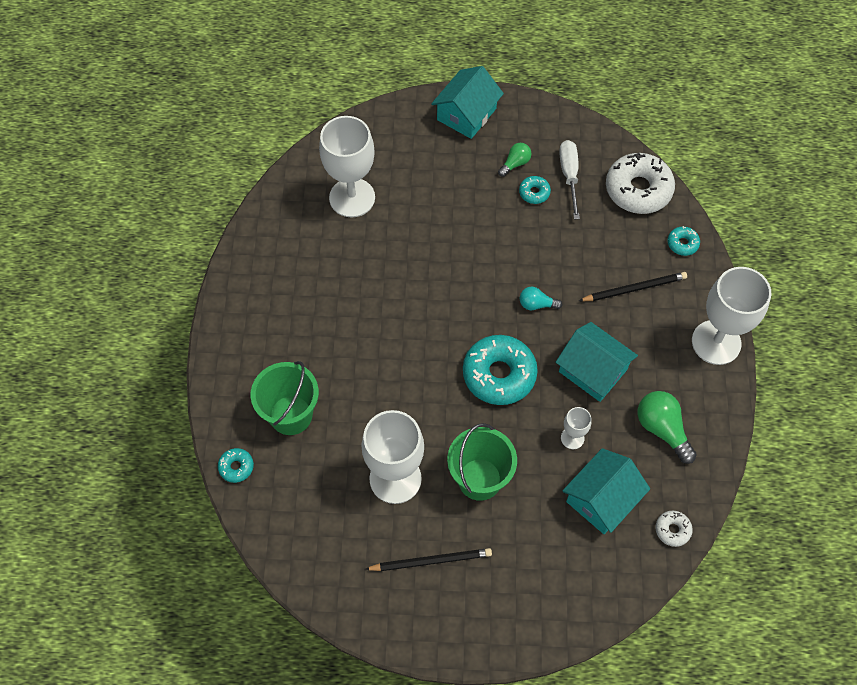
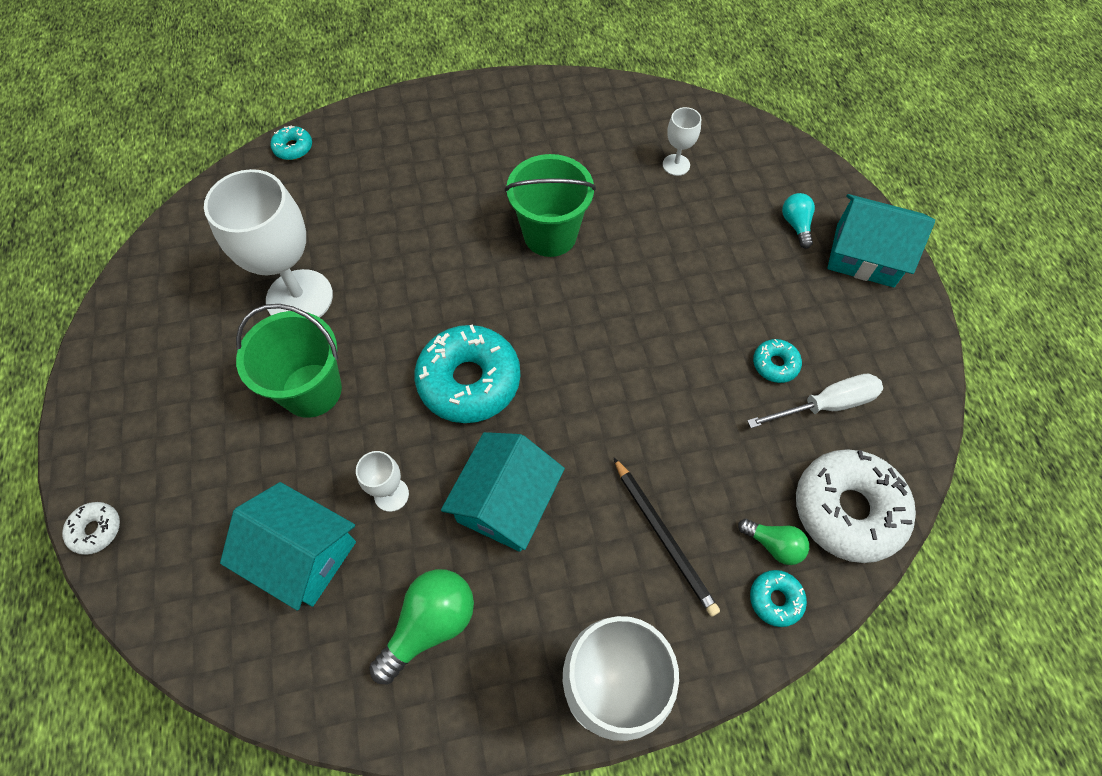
camera: 75 degrees right, 0 degrees up
green bucket [251,361,319,435] -> green bucket moved to [505,154,596,257]
white goblet [319,116,375,217] -> white goblet [663,107,701,176], size x0.46
black pencil [365,548,492,571] -> none
green light bulb [498,143,531,177] -> green light bulb moved to [738,519,809,565]
turquoise light bulb [520,287,562,310] -> turquoise light bulb moved to [782,193,815,249]
white donut [655,511,693,547] -> white donut moved to [62,502,120,555]

